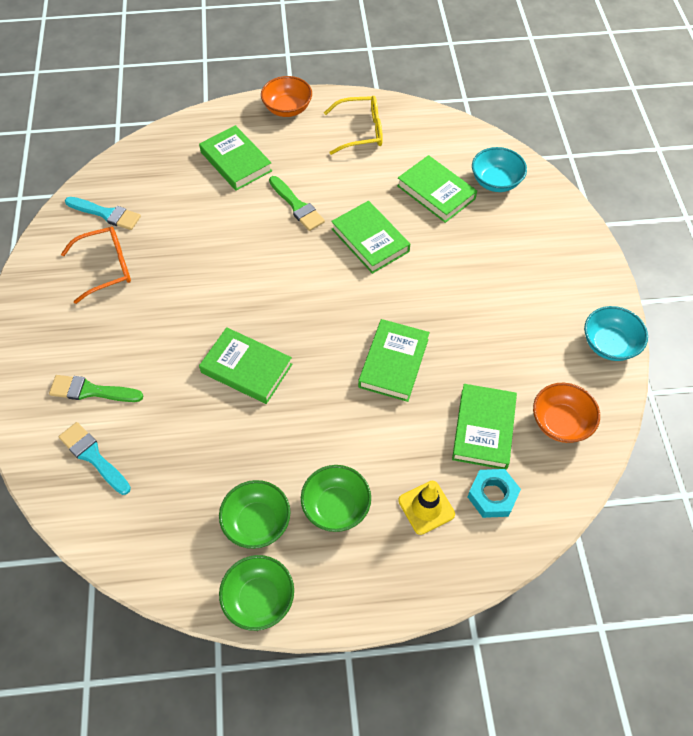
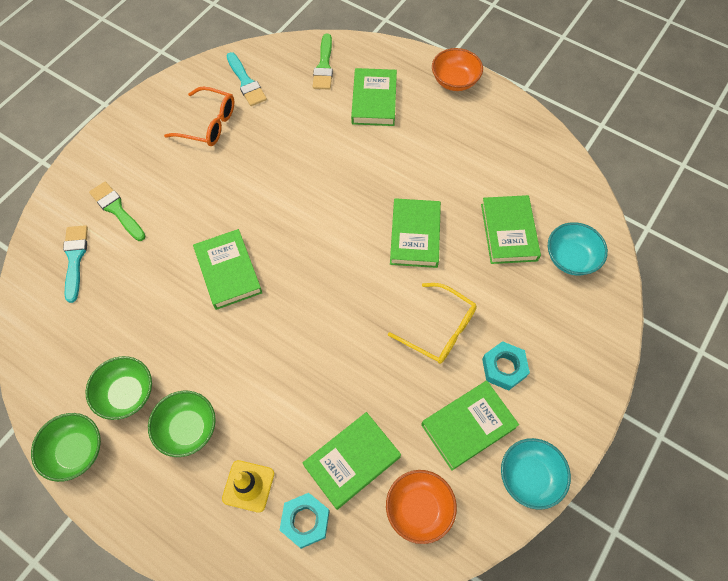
camera: 40 degrees right, 5 degrees up
green brush [269,176,325,231] -> green brush moved to [313,34,333,90]
yellow glasses [324,96,383,155] -> yellow glasses moved to [388,283,477,364]
green book [358,319,430,402] -> green book moved to [421,381,519,471]
none -> turquoise nut [482,341,530,391]

